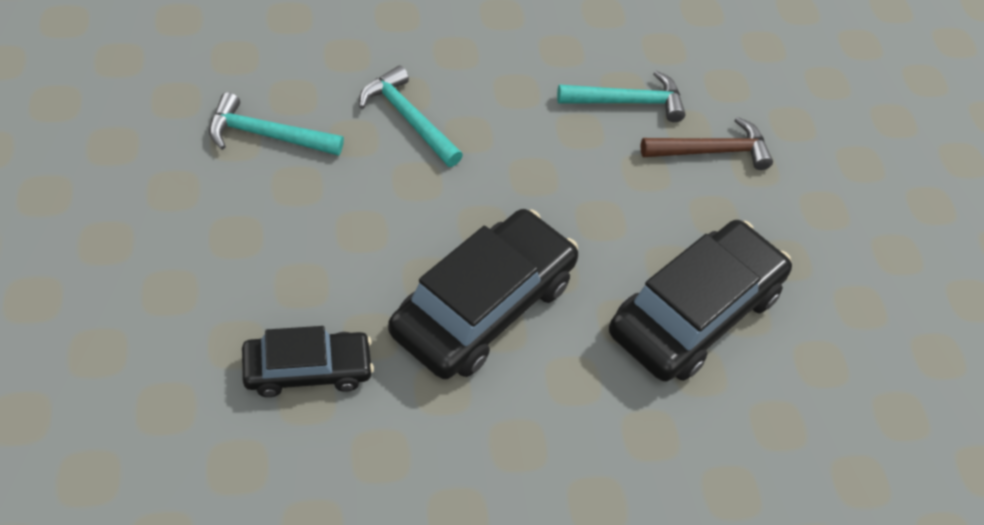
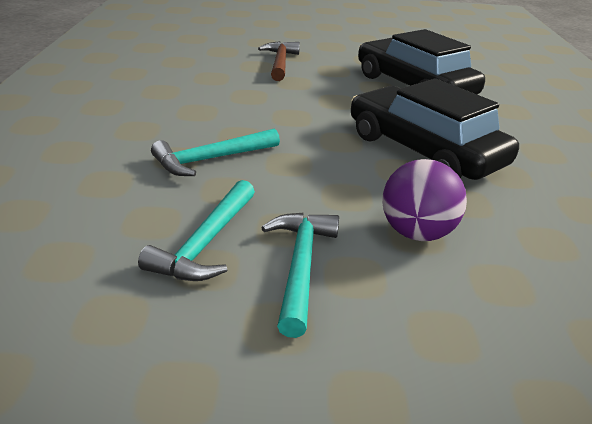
camera: 75 degrees left, 20 degrees down
black car [242,326,374,397] -> none
turquoise hammer [557,71,686,122] -> turquoise hammer moved to [261,212,339,338]
none -> purple ball [382,159,467,241]

